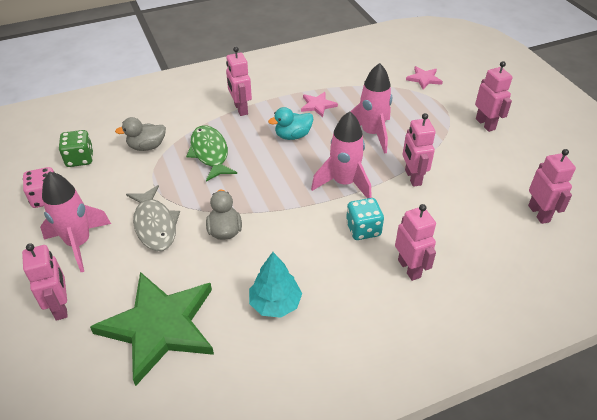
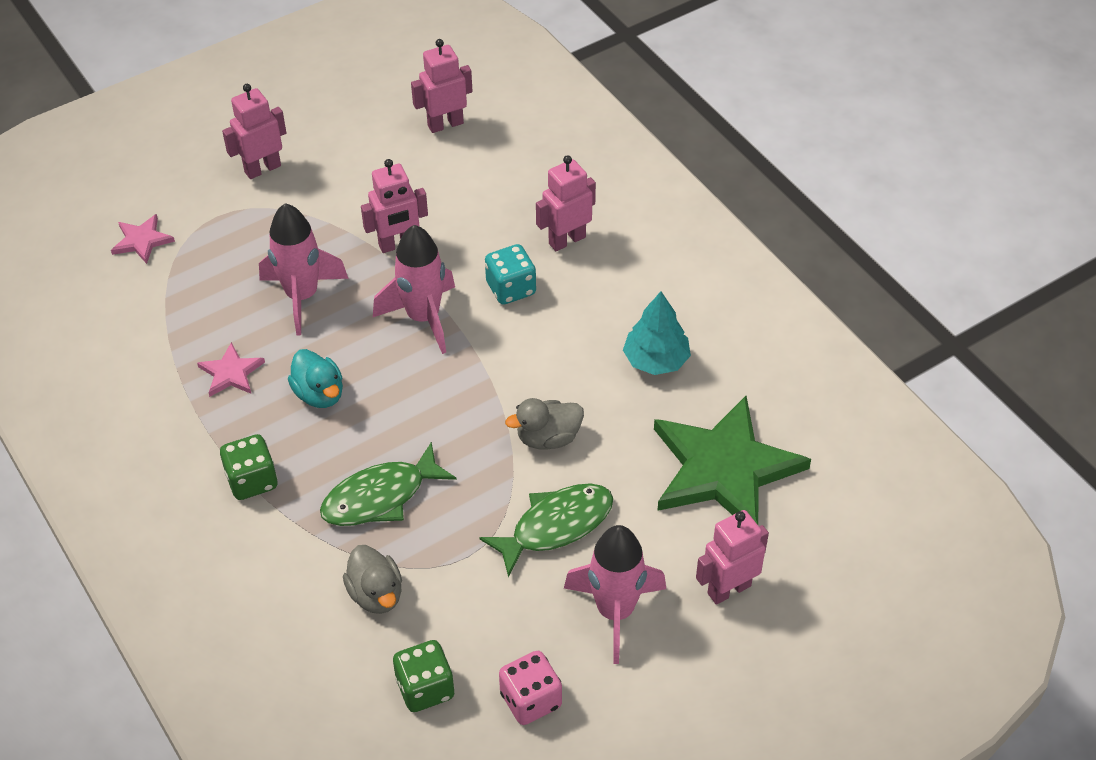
camera: 100 degrees left, 5 degrees up
grey fish [126,185,180,251] -> green fish [479,483,613,578]
pink robot [226,47,252,116] -> green dice [220,434,278,500]

